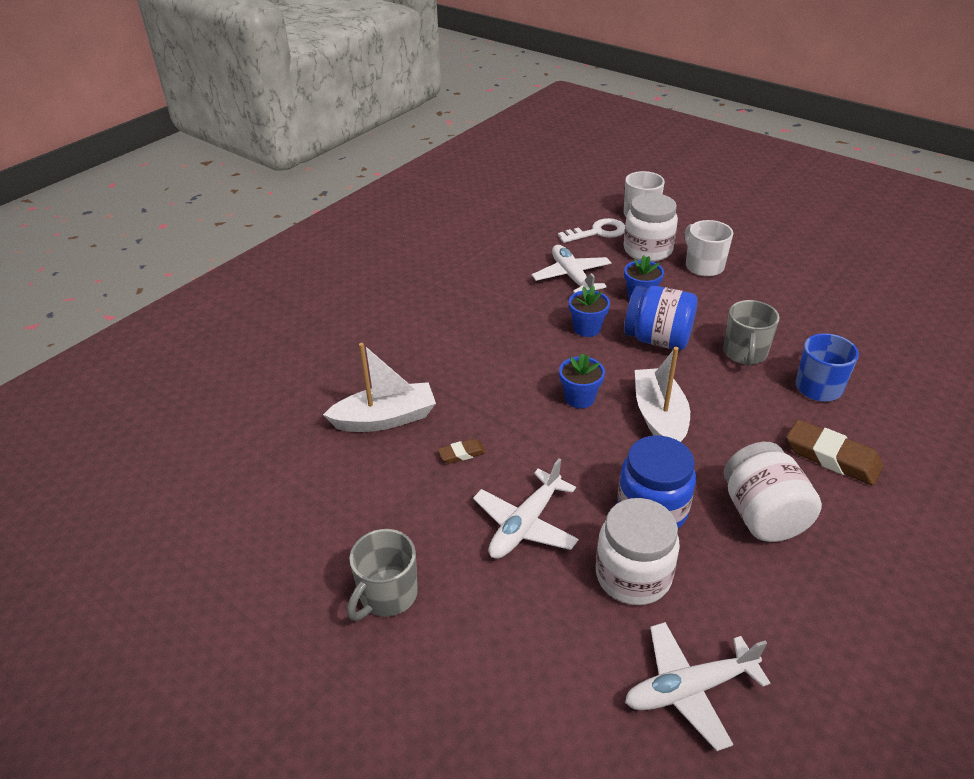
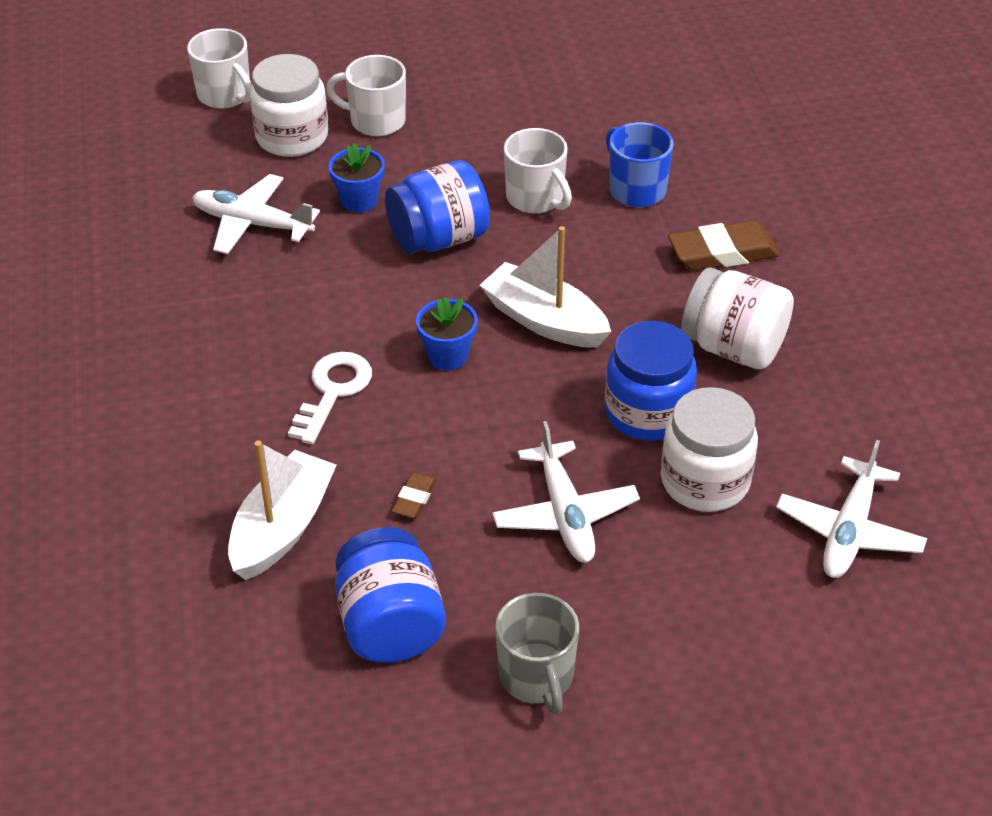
camera: 50 degrees left, 5 degrees up
white key [558,218,625,243] -> white key moved to [288,352,372,444]
blue flower pot [569,286,610,337] -> none
grey mug [723,300,780,366] -> white mug [504,128,572,213]
none -> blue jar [335,527,446,663]

